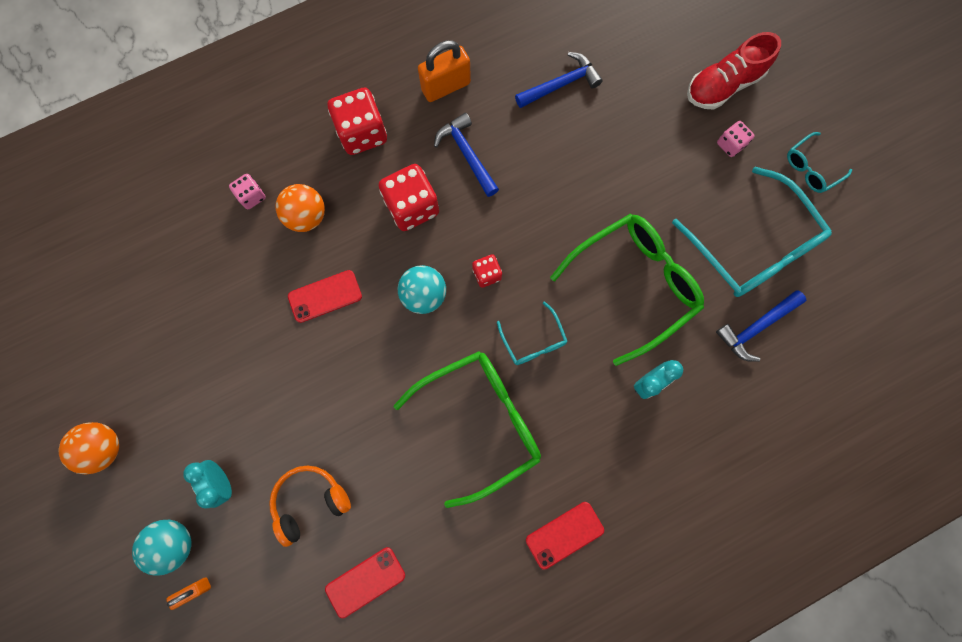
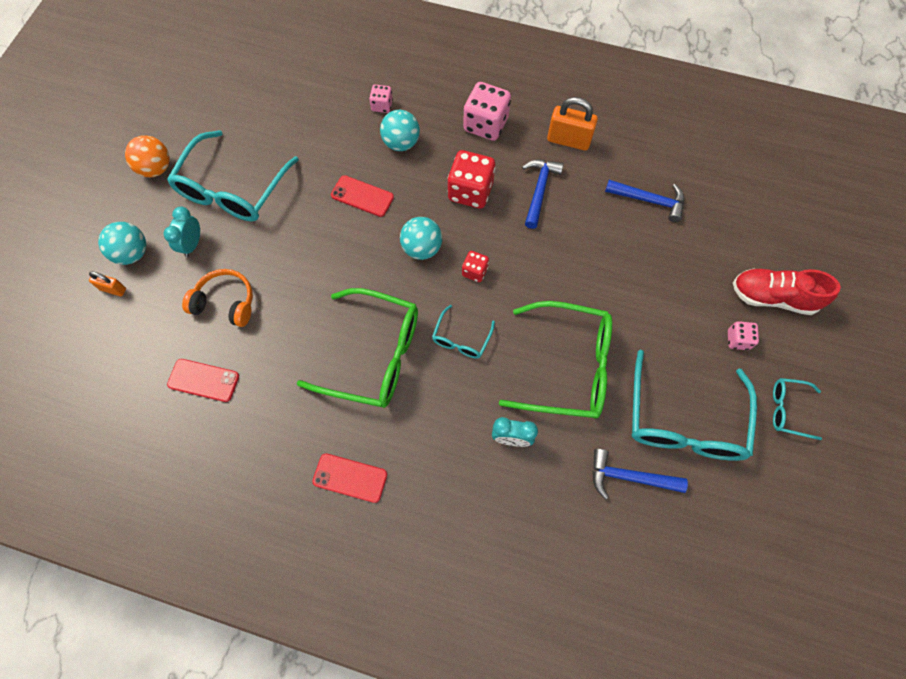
camera: 45 degrees right, 10 degrees down
orange ball [276,184,325,232] -> turquoise ball [380,110,420,151]
red dice [328,87,387,155] -> pink dice [463,82,511,141]
none -> turquoise glasses [167,130,299,222]

